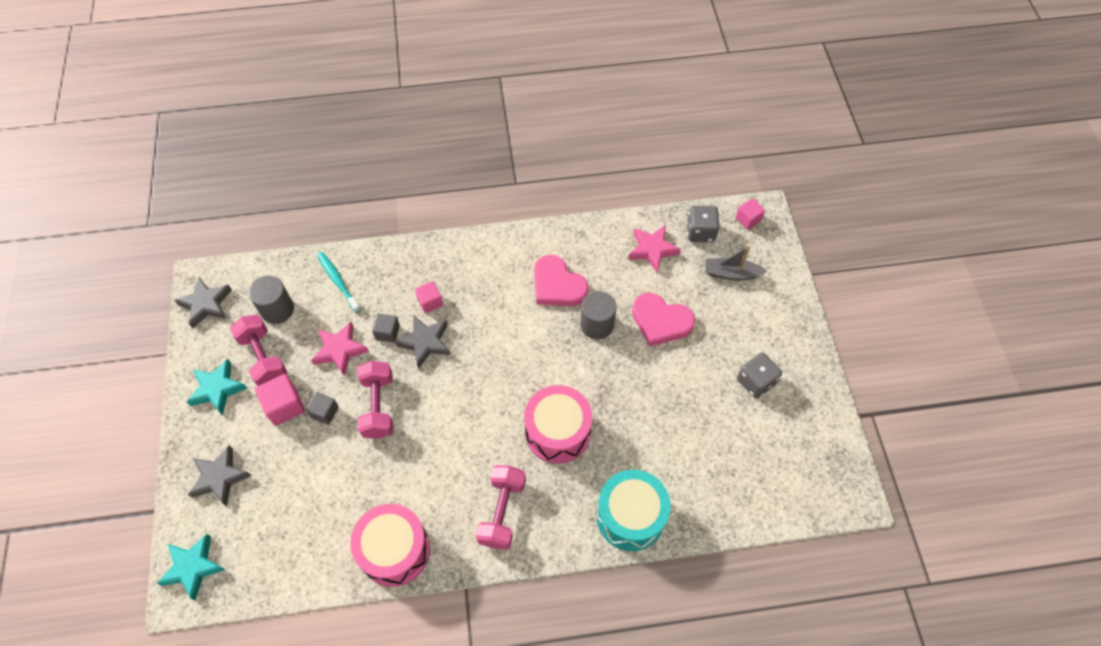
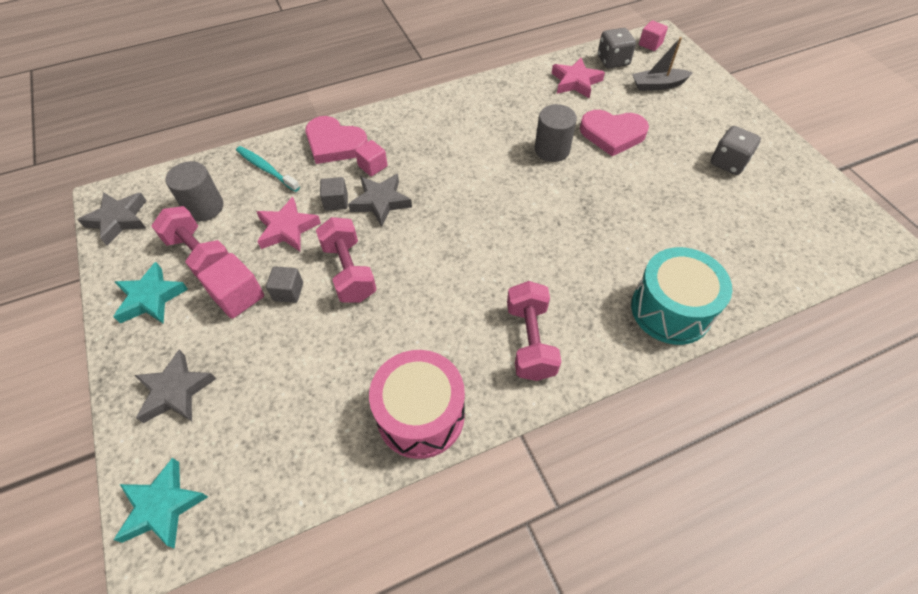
camera: 15 degrees left, 5 degrees down
pink drum [524,385,592,464] -> none
pink heart [534,255,589,306] -> pink heart moved to [305,116,368,164]

